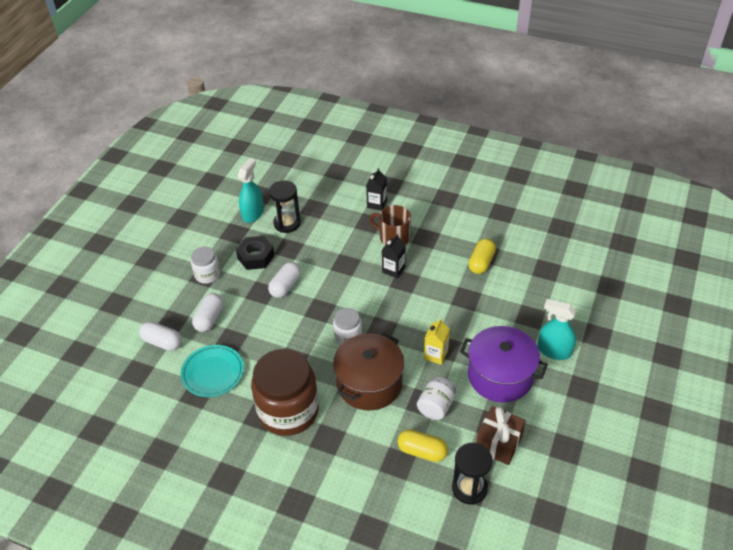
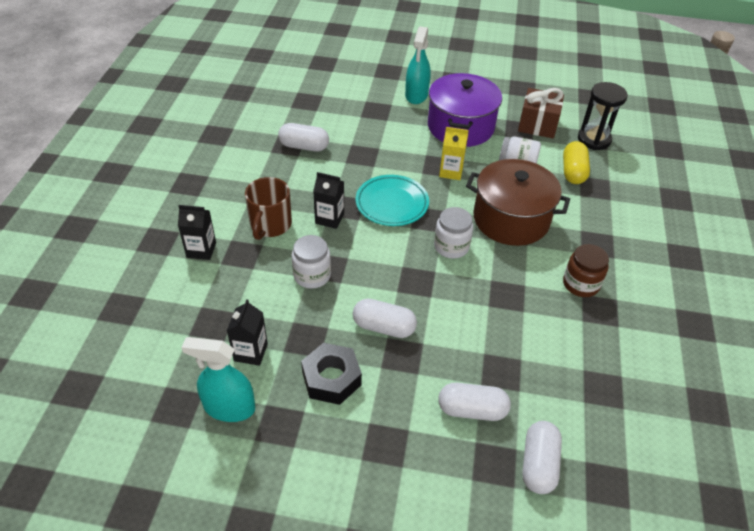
camera: 105 degrees left, 0 degrees up
turquoise plate [181,345,244,397] -> turquoise plate moved to [355,175,429,226]
white jar [191,247,220,284] -> white jar moved to [292,235,331,289]
brown jar [251,349,319,436] -> brown jar [563,244,609,297], size x0.49
black hourglass [269,180,301,233] -> black carton [227,299,268,366]
yellow capsule [468,238,496,274] -> white capsule [278,123,329,152]

